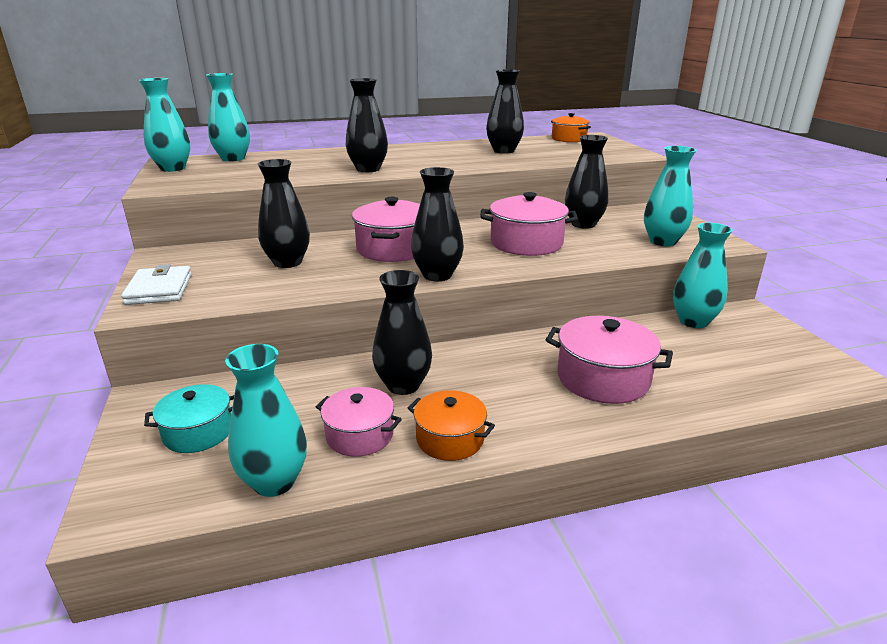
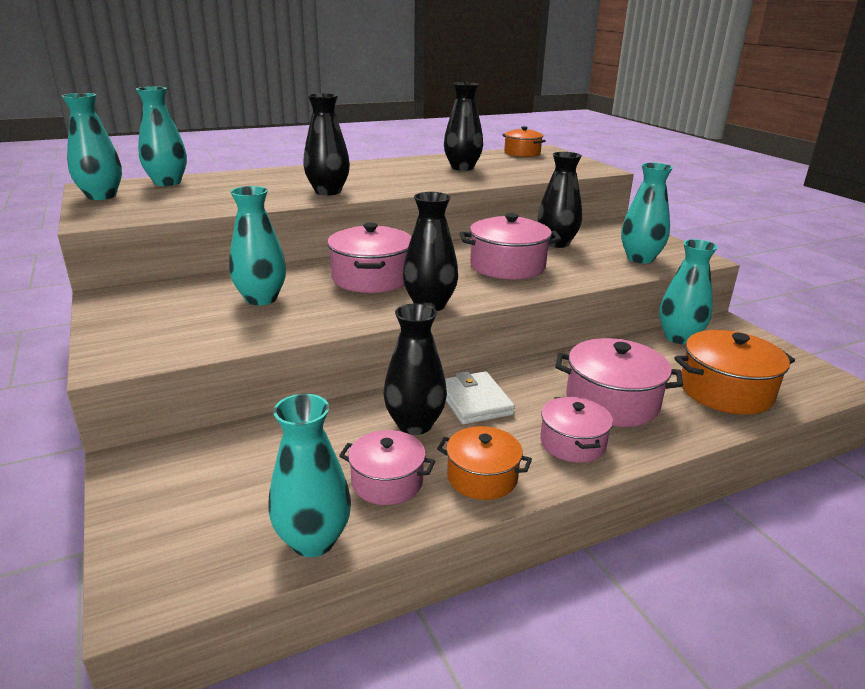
camera: 10 degrees left, 0 degrees up
white wallet [121,264,192,305] -> white wallet moved to [445,371,515,425]
turquoise pot [144,384,234,453] -> none
black vase [258,159,310,268] -> turquoise vase [229,186,286,305]
none -> pink pot [540,396,613,463]
none -> orange pot [675,330,795,415]

